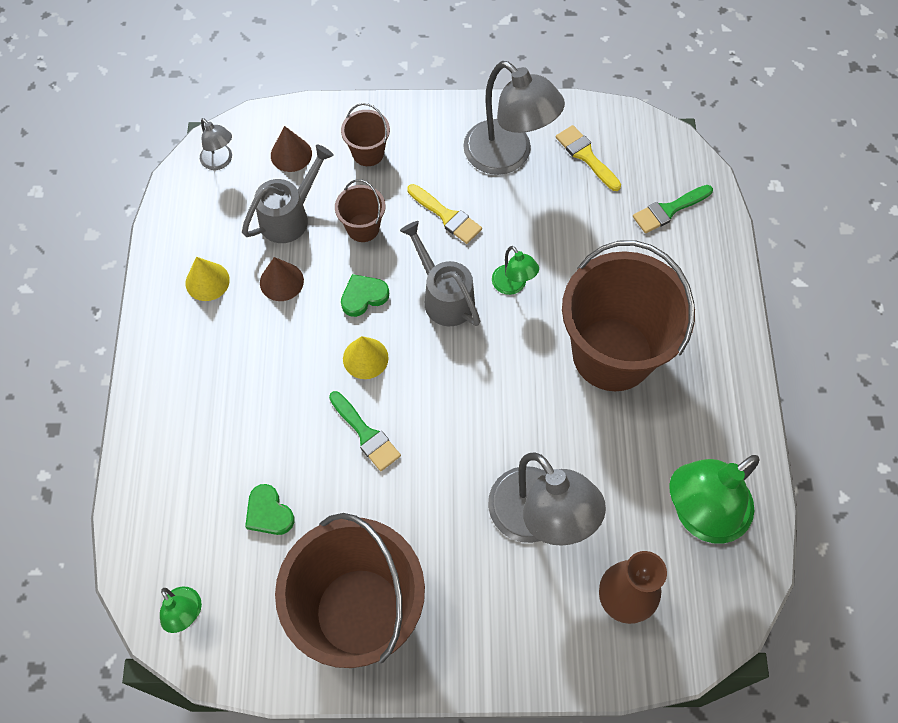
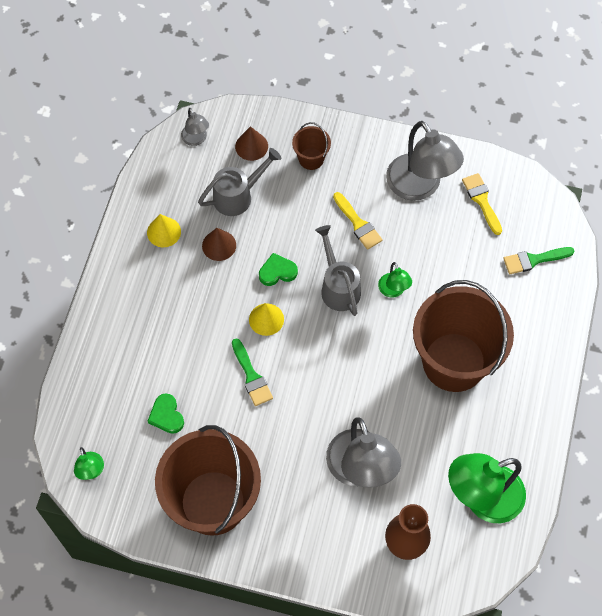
camera: 15 degrees right, 0 degrees up
brown bucket [335,179,385,242] -> none

